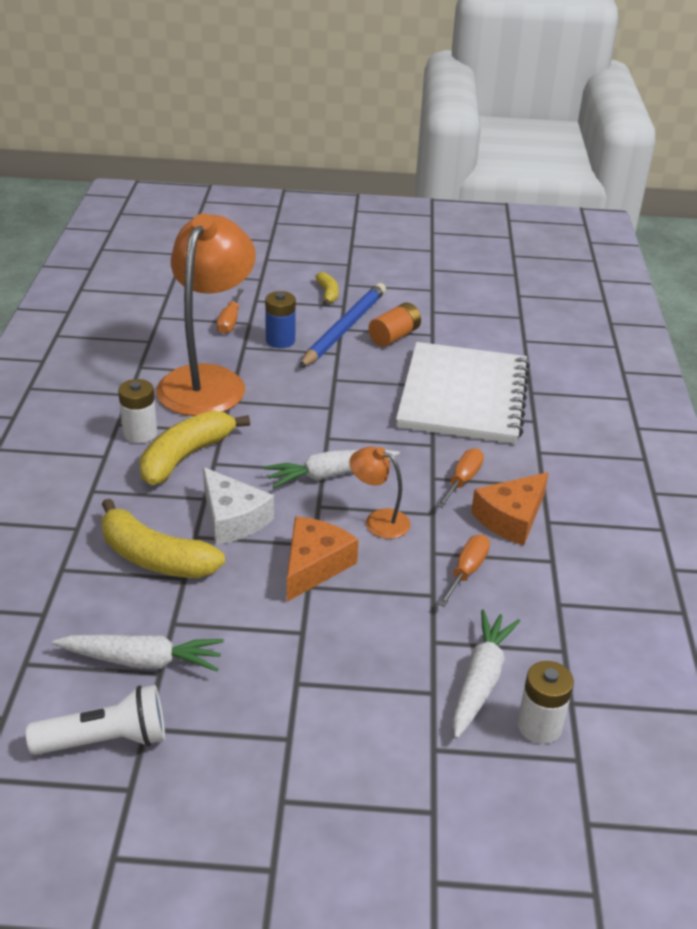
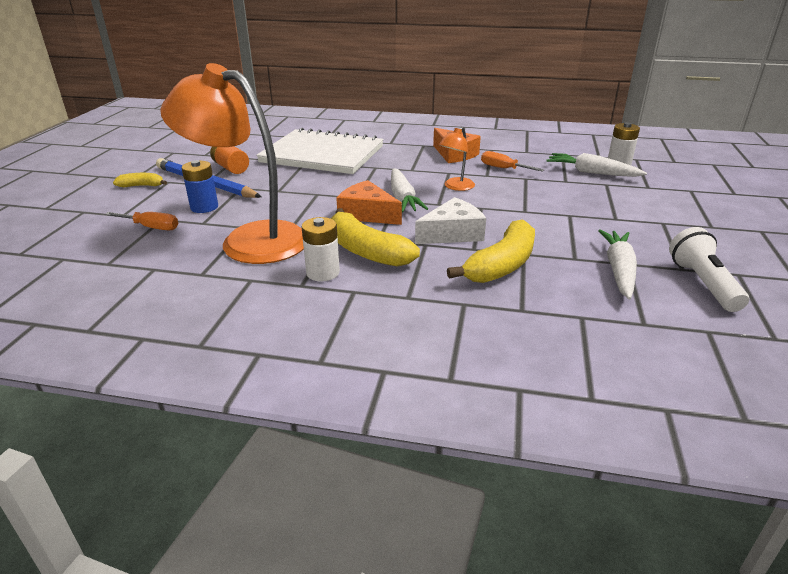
camera: 80 degrees left, 5 degrees down
orange cheese [287,516,359,602] -> orange cheese moved to [336,180,402,225]
orange screwdriver [436,448,484,508] -> none

